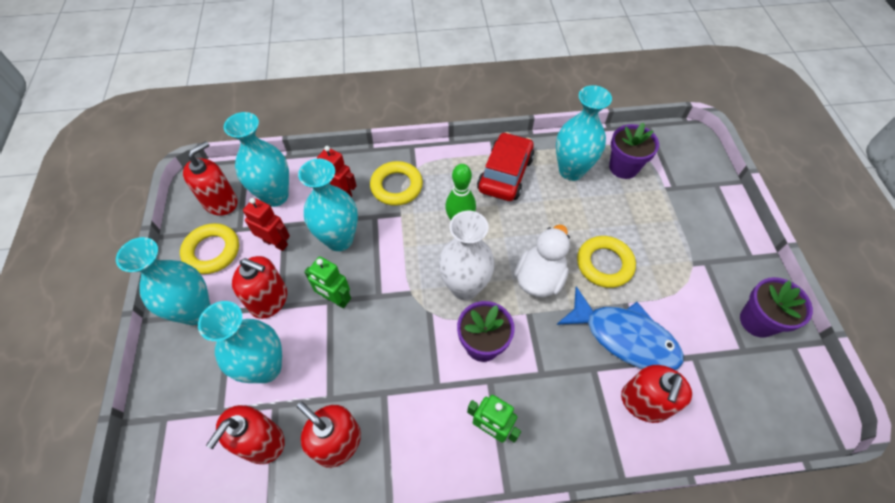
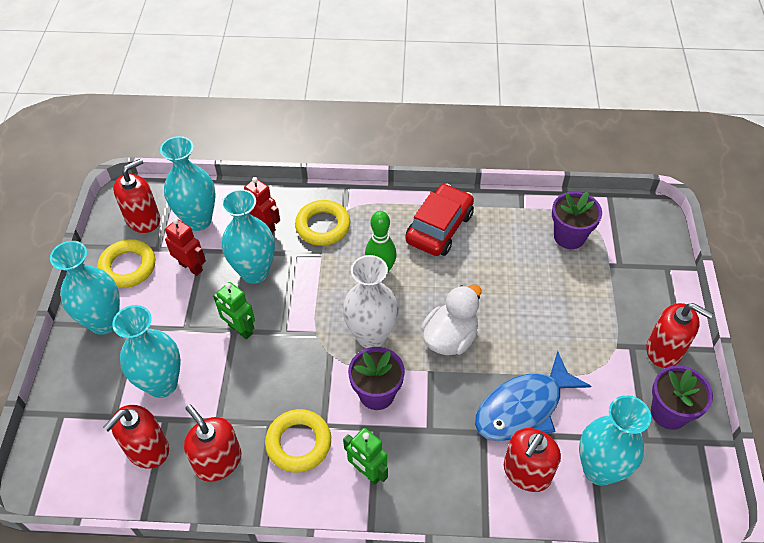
camera: 10 degrees right, 5 degrees down
red soap dispenser [232,256,287,319] -> red soap dispenser moved to [646,303,713,368]
turquoise vase [556,85,612,181] -> turquoise vase moved to [579,395,651,486]
blue fish [556,286,684,370] -> blue fish turned 105 degrees clockwise [475,351,591,441]
yellow ring [577,236,636,288] -> yellow ring moved to [265,409,331,472]

